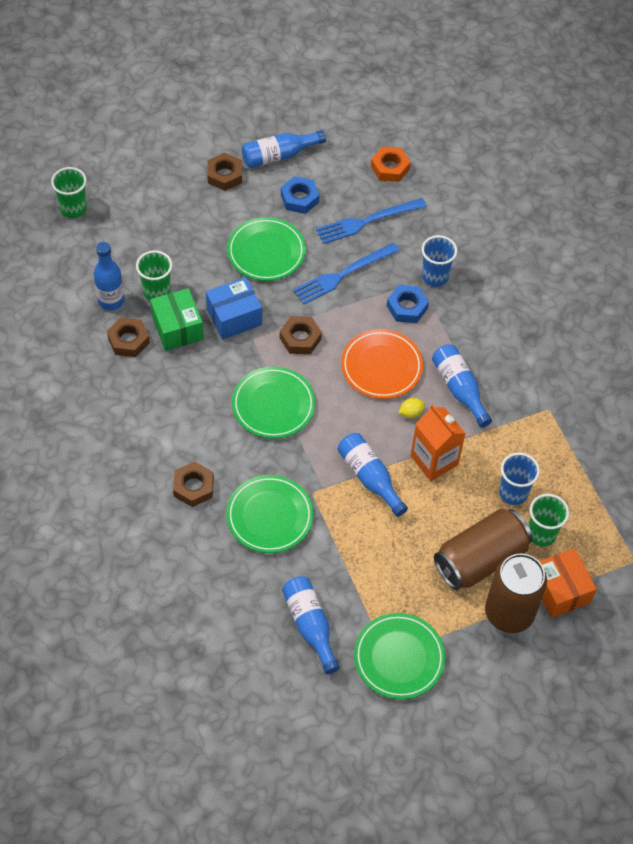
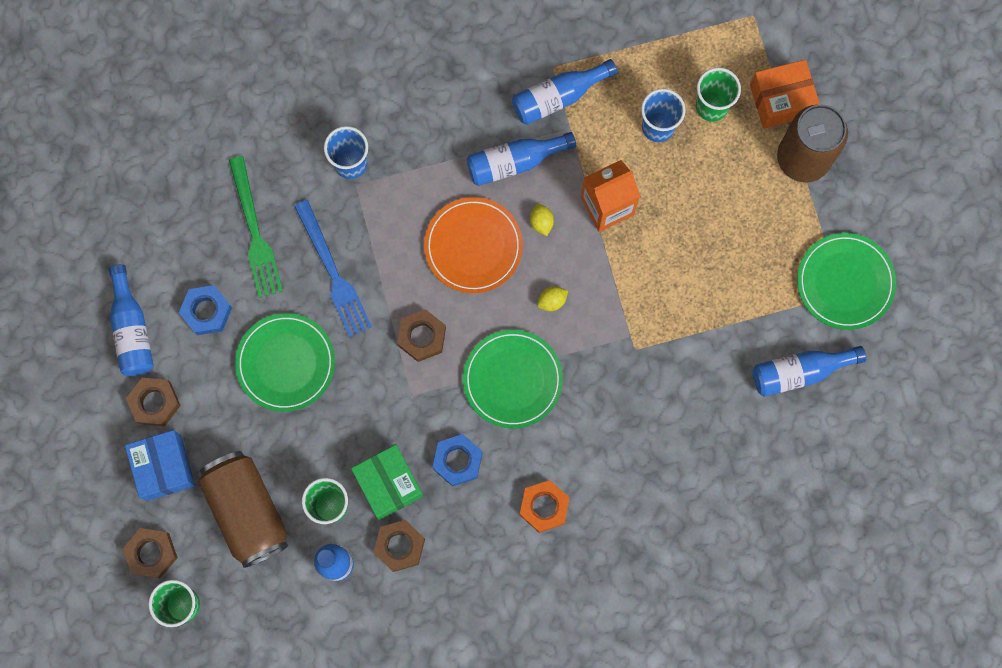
camera: 80 degrees left, 20 degrees up
green box [150,288,204,351] -> green box turned 75 degrees clockwise [351,444,423,520]
brown nut [173,462,214,507] -> brown nut moved to [123,528,178,578]
blue box [206,277,262,339] -> blue box moved to [125,430,195,501]
green plate [226,475,313,553] -> none
blue fork [316,198,427,244] -> green fork [229,156,283,298]
blue bottle [338,433,408,517] -> blue bottle moved to [512,59,618,125]
orange nut [371,147,411,182] -> orange nut moved to [520,480,570,533]
blue nut [387,285,429,323] -> blue nut moved to [433,434,482,487]
brown can [434,508,532,590] -> brown can moved to [198,451,288,568]
none -> yellow lemon [537,286,568,311]

